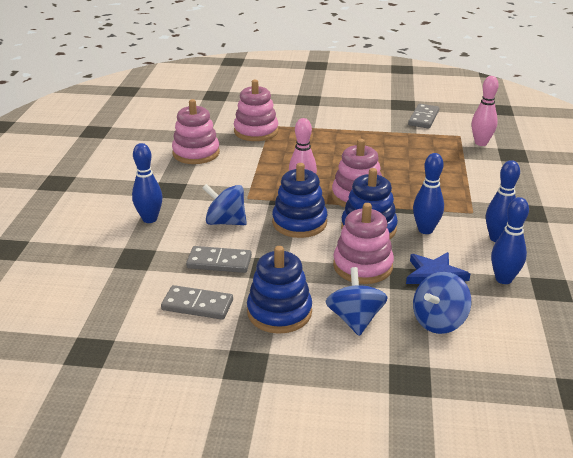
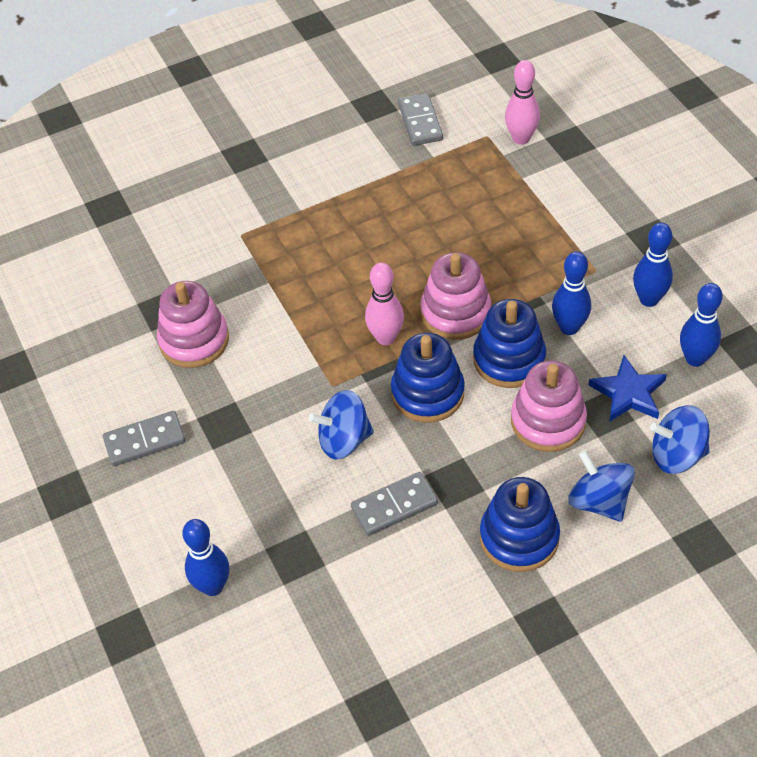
camera: 30 degrees left, 20 degrees up
blue bowling pin [132,143,162,223] -> blue bowling pin moved to [182,519,229,596]
grey domino [161,285,233,320] -> grey domino moved to [103,411,185,466]
pink stacking toy [234,80,278,141] -> none
blue spinning top [413,272,471,334] -> blue spinning top turned 75 degrees clockwise [650,405,710,474]

